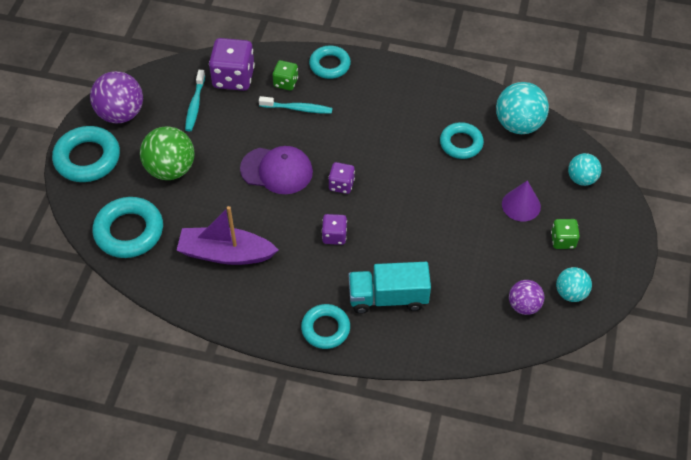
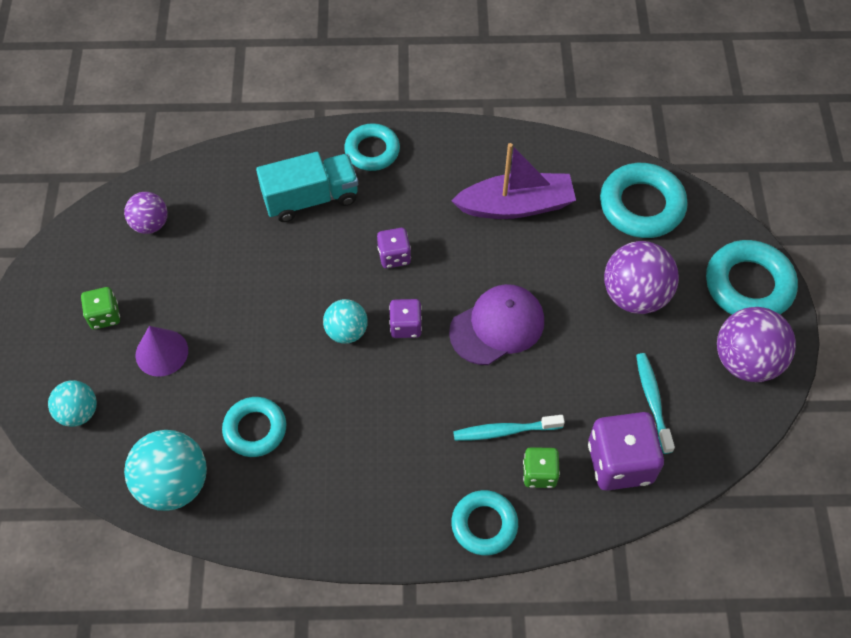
camera: 165 degrees right, 5 degrees up
green ball [140,126,194,180] -> purple ball [604,241,679,314]
purple cap [240,146,313,194] -> purple cap turned 150 degrees clockwise [449,284,544,365]
turquoise ball [556,267,592,302] -> turquoise ball moved to [323,299,368,344]

